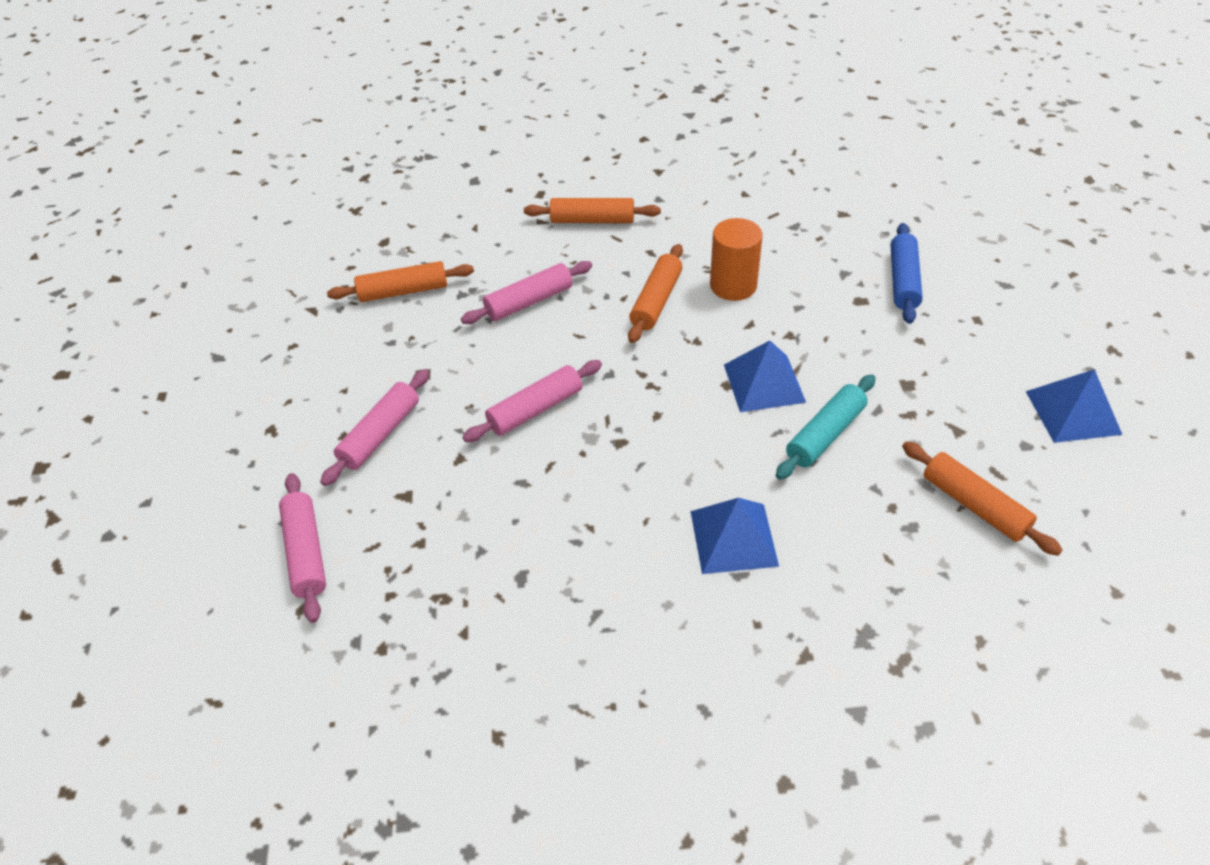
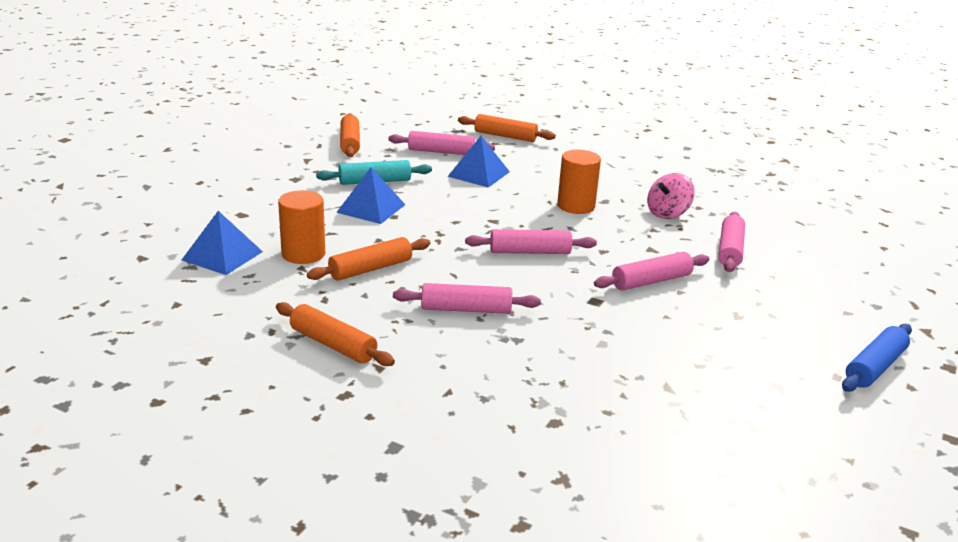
camera: 150 degrees left, 20 degrees down
orange rolling pin [327,261,474,302] -> orange rolling pin moved to [458,114,556,142]
blue rolling pin [891,223,923,324] -> blue rolling pin moved to [842,324,912,392]
blue pyramid [1026,369,1122,443] -> blue pyramid moved to [182,211,263,275]
none -> pink rolling pin [388,131,495,155]
none -> orange cylinder [557,150,601,214]
none -> pink spinning top [647,173,694,219]

